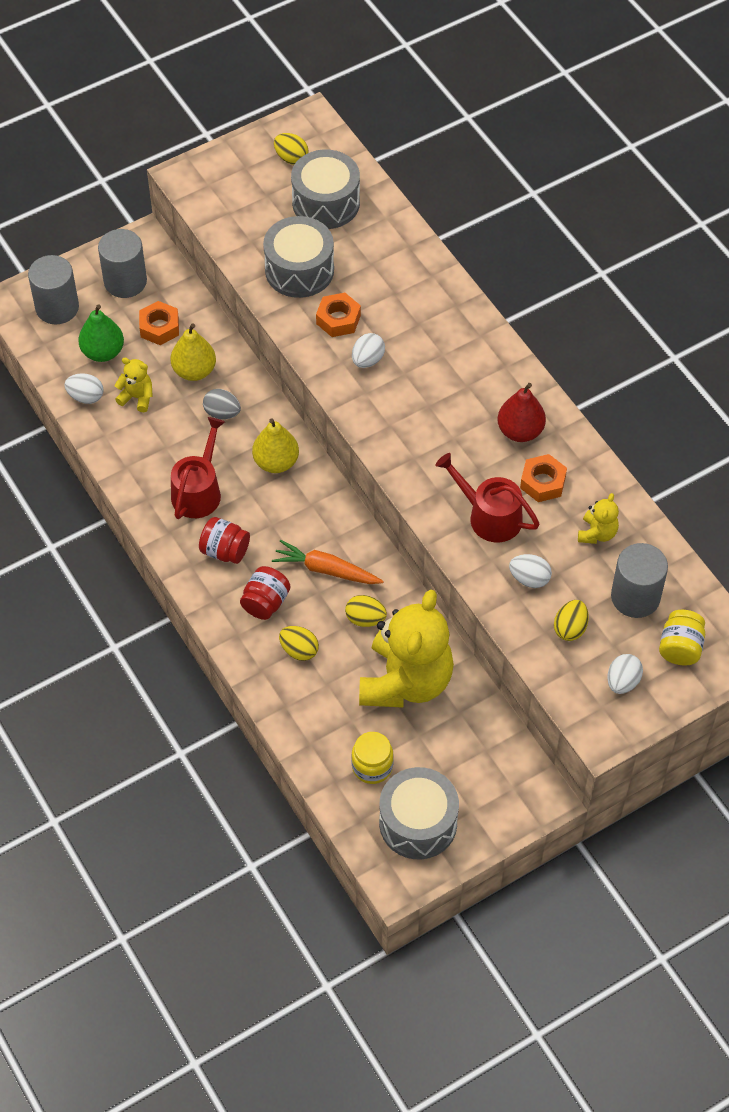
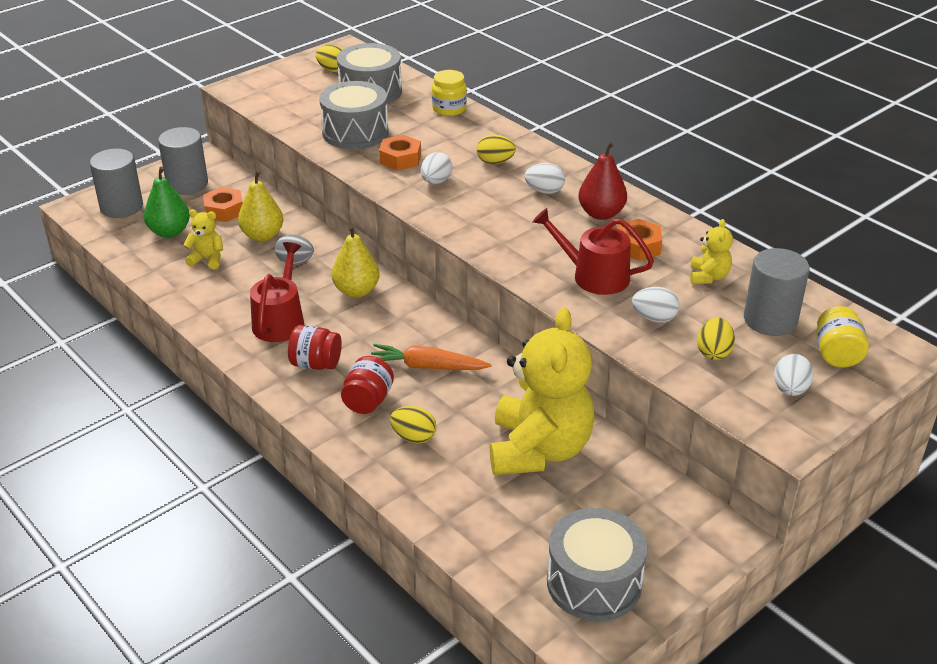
camera: 10 degrees left, 20 degrees down
white egg [64,373,103,404] -> white egg moved to [525,163,565,194]
yellow egg [345,595,387,627] -> yellow egg moved to [477,135,516,164]
yellow jar [352,732,394,784] -> yellow jar moved to [432,70,467,116]

